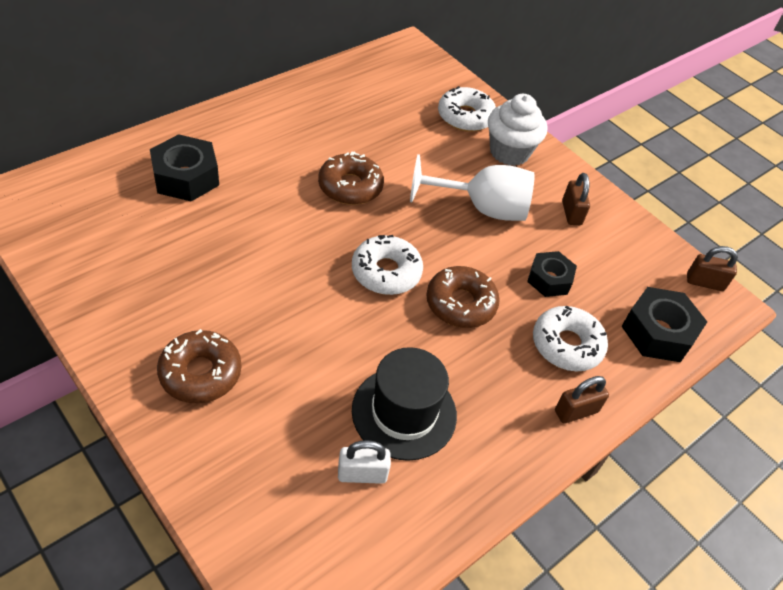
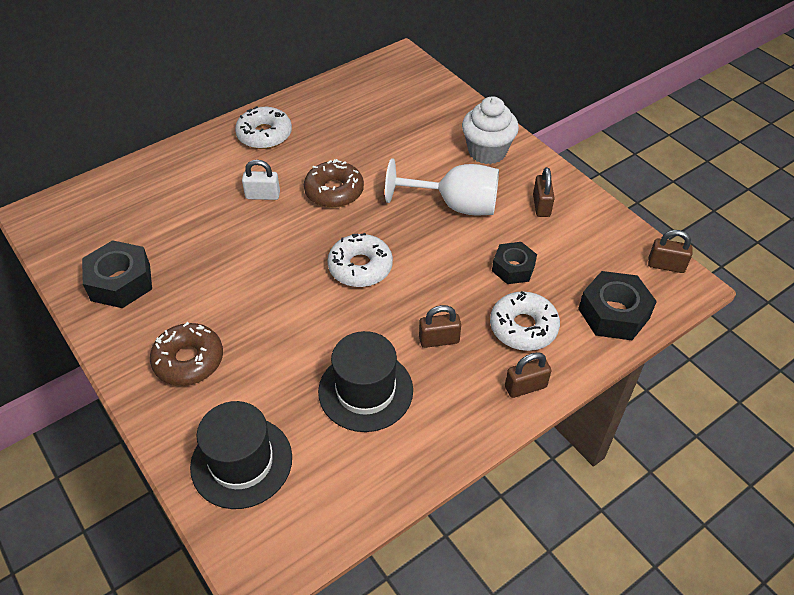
camera: 10 degrees right, 0 degrees up
black nut [150,134,219,201] -> black nut moved to [82,240,152,308]
white padlock [338,440,391,484] -> white padlock moved to [242,160,280,200]
brown donut [426,266,500,328] -> none
white donut [438,86,496,132] -> white donut moved to [235,106,292,149]
none -> black hat [190,401,292,509]
none -> brown padlock [419,305,461,348]

